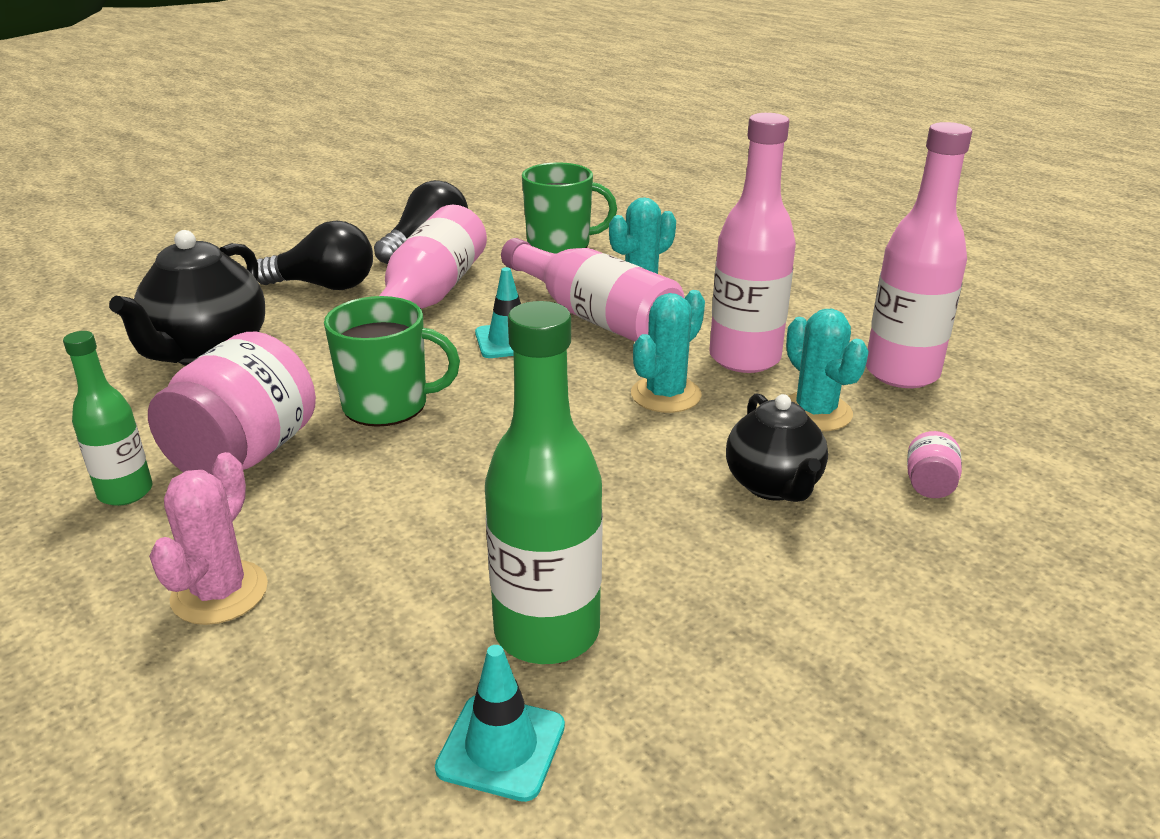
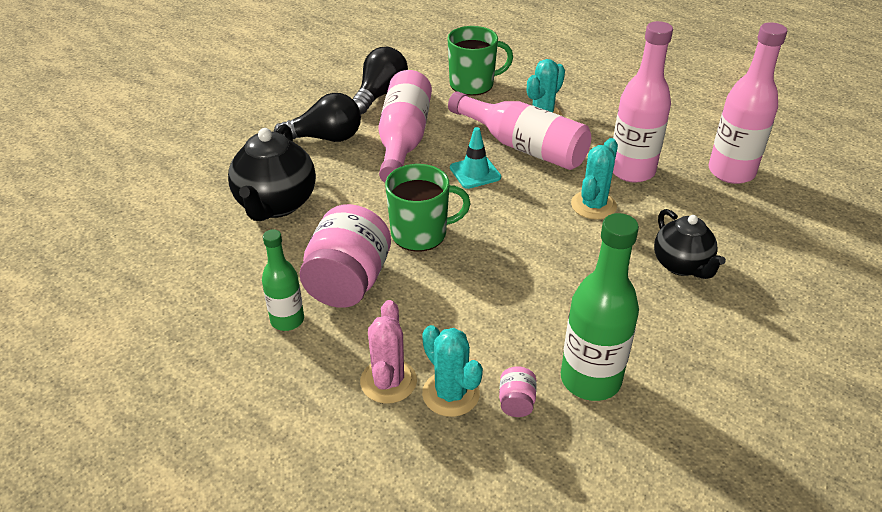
camera: 10 degrees left, 10 degrees up
turquoise traffic cone [435,645,565,802] -> none
turquoise cactus [786,309,869,431] -> turquoise cactus moved to [422,325,483,417]
pink jar [907,431,962,498] -> pink jar moved to [499,366,537,417]

